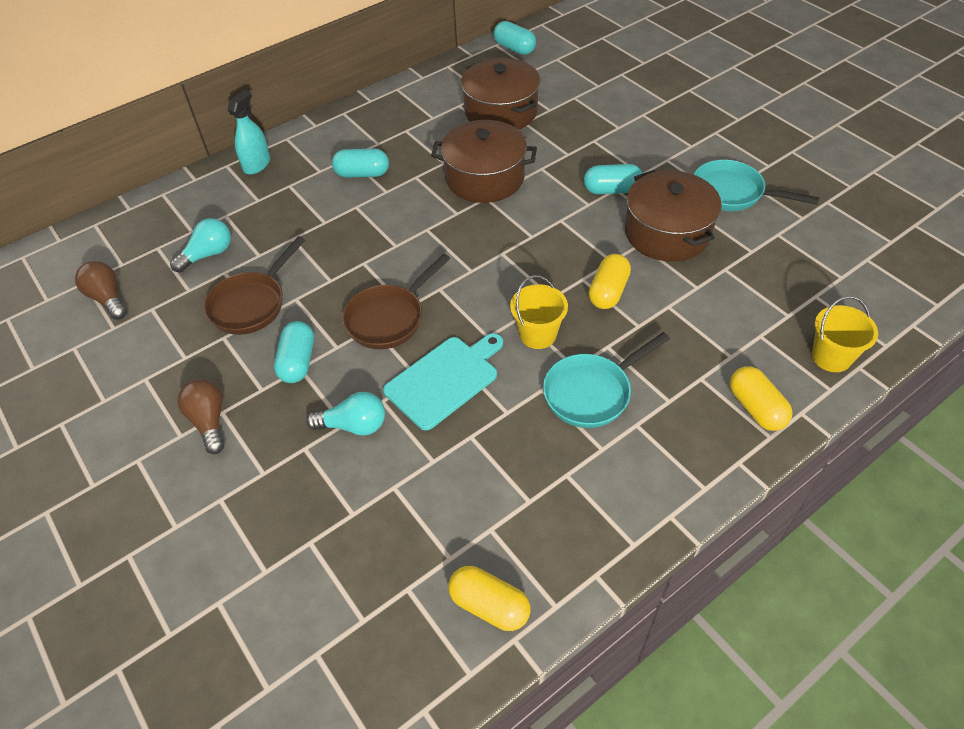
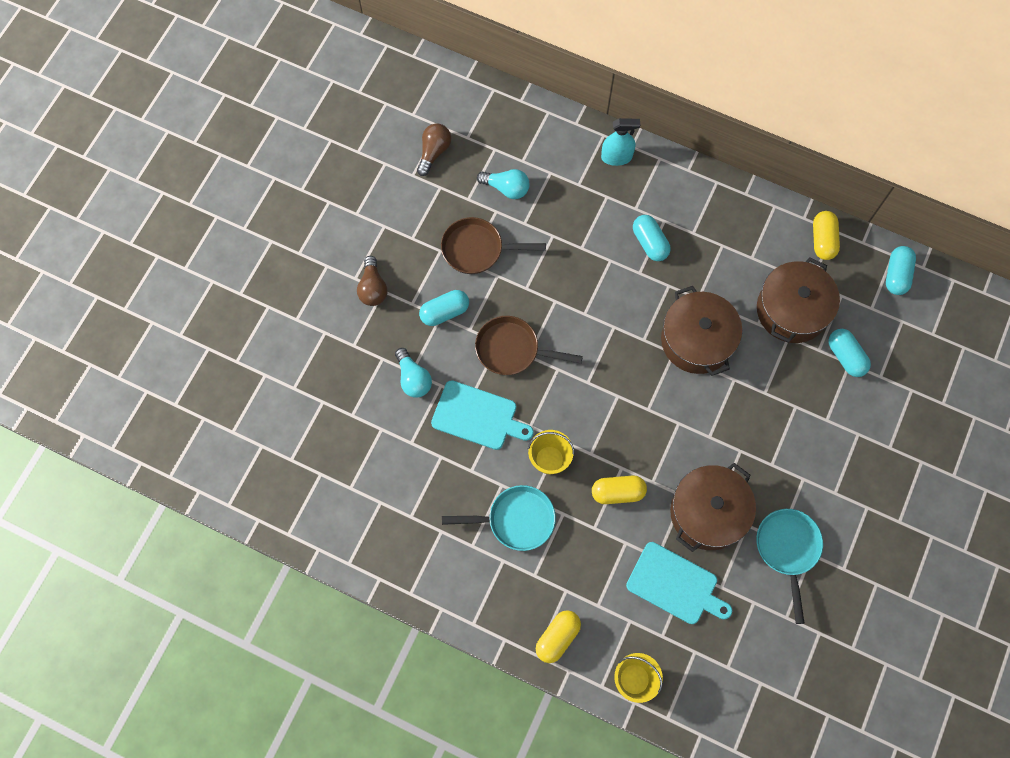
camera: 60 degrees right, 20 degrees up
brown light bulb [177,379,224,454] -> brown light bulb turned 135 degrees clockwise [357,256,387,306]
yellow capsule [448,566,530,631] -> yellow capsule moved to [813,211,840,260]
turquoise pan [543,332,670,428] -> turquoise pan turned 150 degrees clockwise [442,485,556,551]
turquoise capsule [584,164,643,194] -> turquoise capsule moved to [828,329,871,377]
none -> turquoise cutting board [626,542,732,624]

